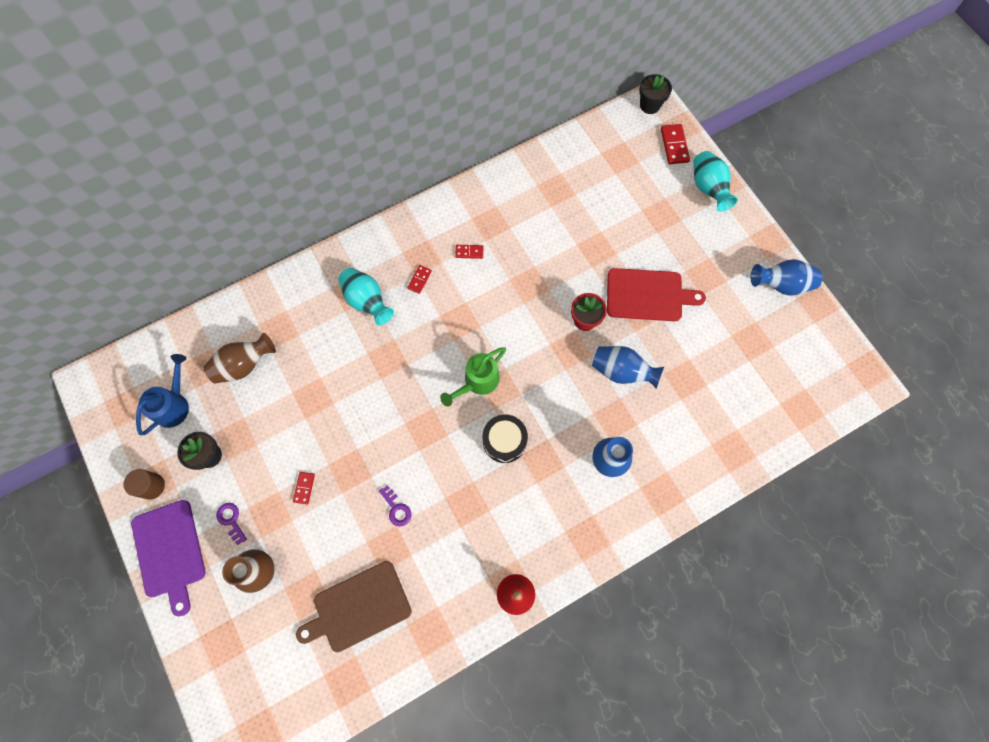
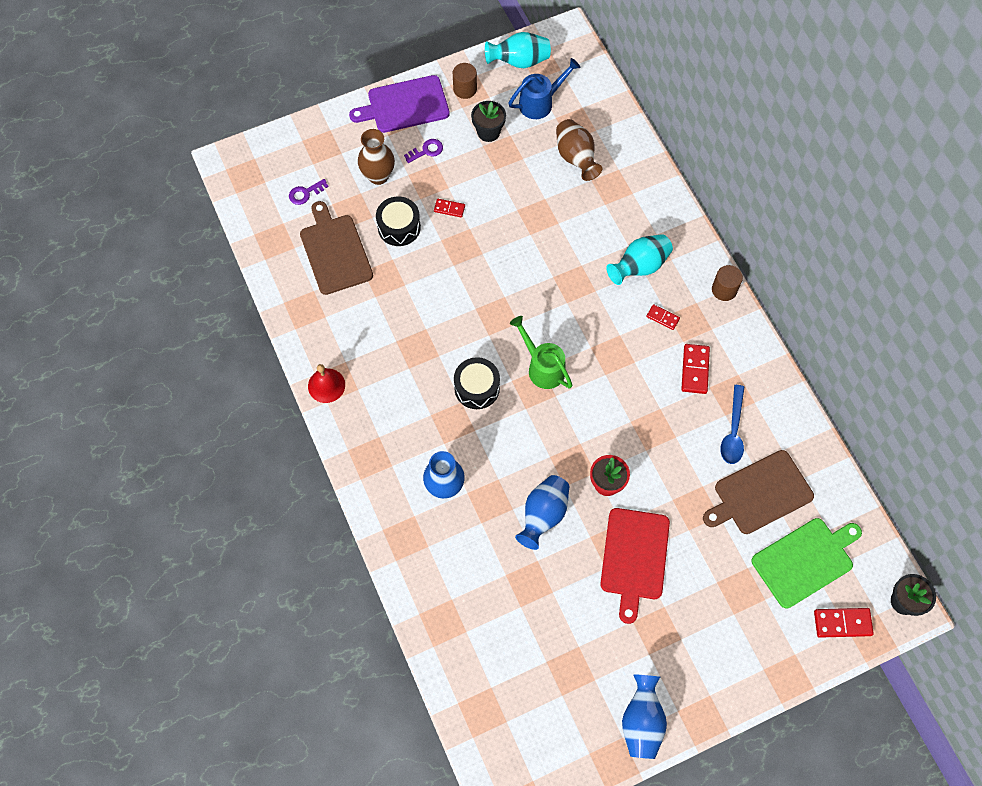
camera: 95 degrees right, 5 degrees down
blue watering can [136,354,189,435] -> blue watering can turned 60 degrees counterclockwise [508,58,581,119]
purple key [379,485,411,526] -> purple key moved to [289,179,329,205]
red domino [455,245,484,259] -> red domino [681,344,710,394], size x1.64
turquoise vase [693,151,738,211] -> turquoise vase moved to [485,32,551,68]
none -> black drum [376,196,421,246]
none -> brown cutting board [703,450,814,534]
none -> brown cylinder [712,265,743,301]
none -> blue spoon [720,385,744,464]
none -> green cutting board [751,518,862,608]

